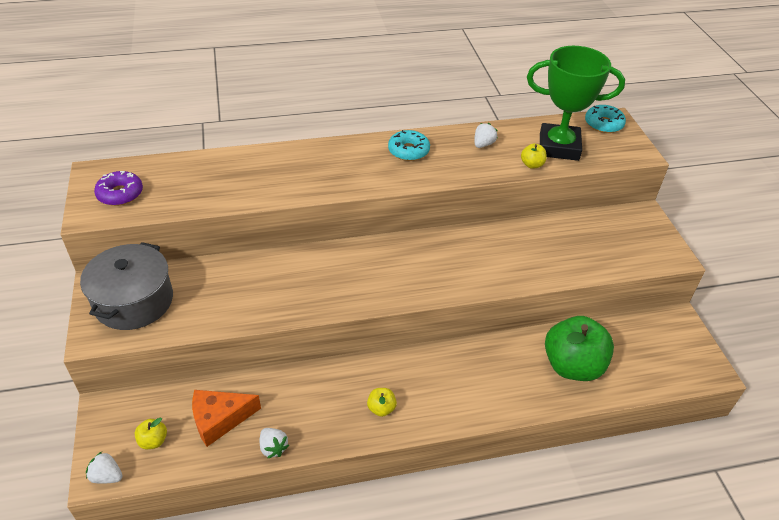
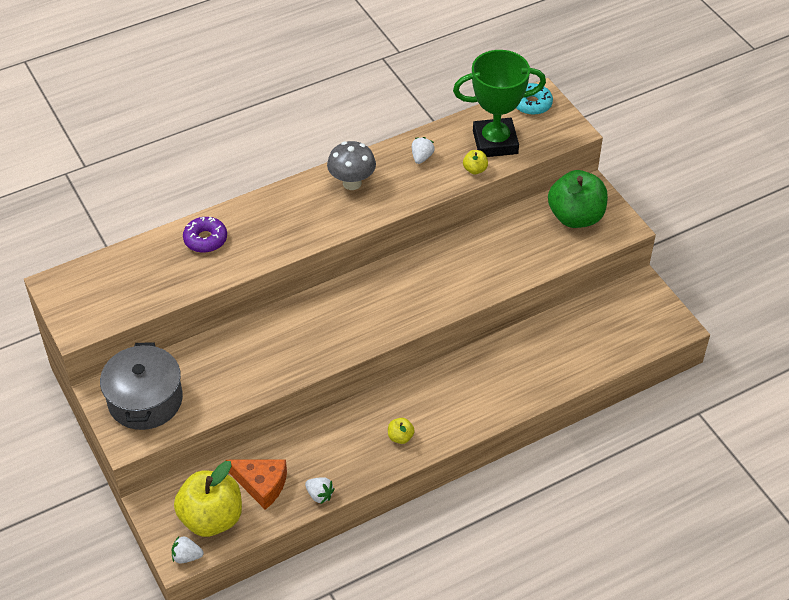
camera: 15 degrees left, 5 degrees up
purple donut [94,171,143,206] -> purple donut moved to [183,217,227,253]
yellow apple [135,418,167,449] -> yellow apple [174,461,242,537], size x2.38
orange cheese [192,390,261,447] -> orange cheese turned 120 degrees counterclockwise [226,459,287,510]
turquoise donut [388,130,430,161] -> grey mushroom [327,141,376,190]
green apple [545,316,614,381] -> green apple moved to [548,170,608,228]

